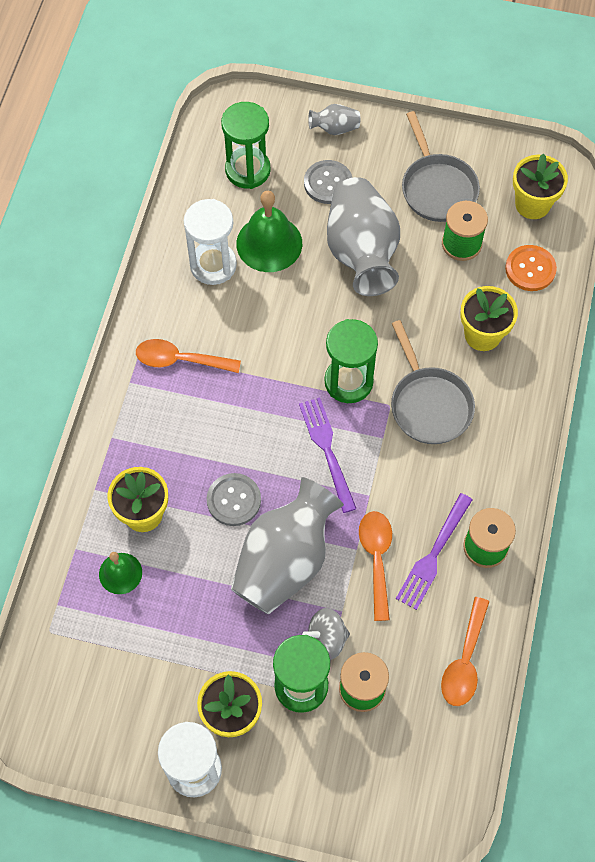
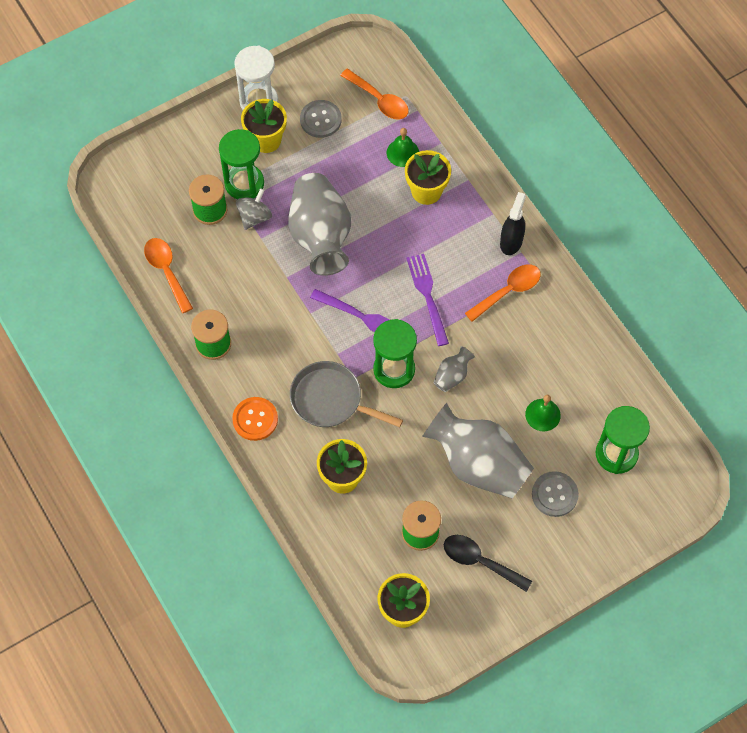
camera: 135 degrees right, 0 degrees up
white hourglass [184,199,237,285] -> none
grey button [207,473,261,526] -> grey button moved to [300,100,342,138]
green bell [236,191,302,272] -> green bell [525,395,561,431], size x0.59
grey vase [308,104,360,135] -> grey vase moved to [433,346,475,392]
orange spoon [359,511,392,621] -> orange spoon moved to [340,69,409,120]
purple fork [396,493,473,610] -> purple fork moved to [406,253,449,346]
grey pan [402,111,480,222] -> black spoon [444,535,532,592]
orange button [505,245,557,291] -> orange button moved to [232,397,278,441]
none -> black spray bottle [500,192,526,255]

